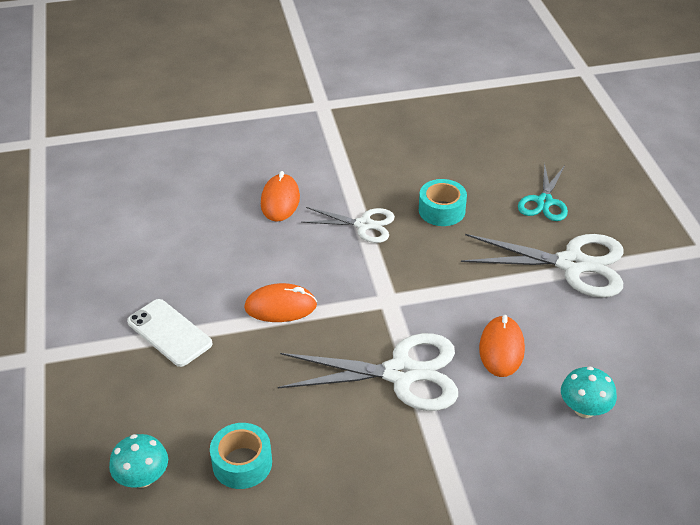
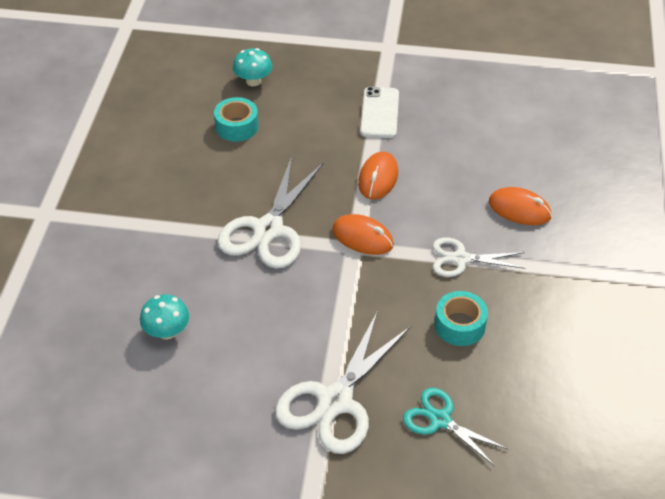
camera: 110 degrees right, 5 degrees up
white phone [127,299,213,367] -> white phone turned 60 degrees counterclockwise [360,87,399,138]
white scissors [301,207,395,243] -> white scissors turned 60 degrees clockwise [433,237,526,277]
orange mouse [479,315,525,377] -> orange mouse moved to [332,214,394,255]

